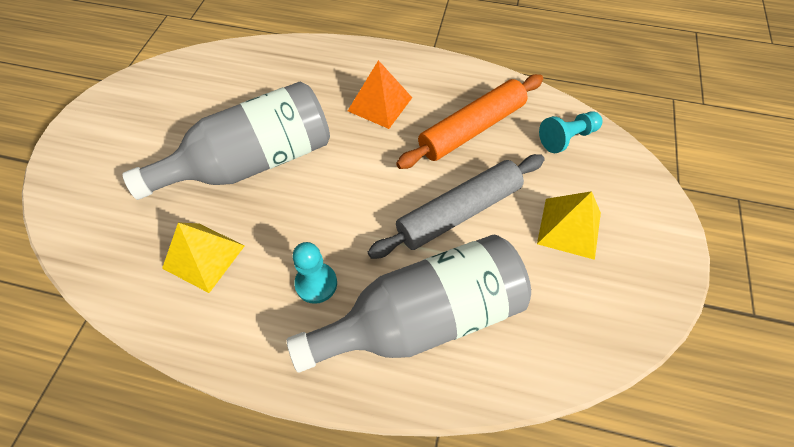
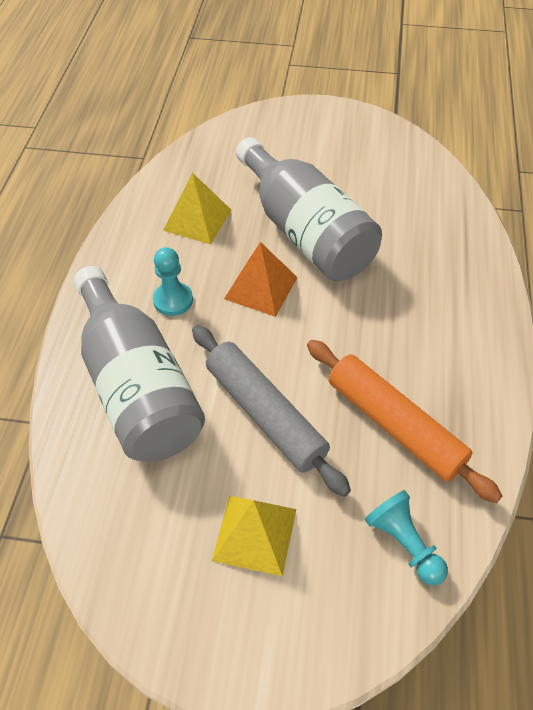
camera: 85 degrees right, 5 degrees down
orange pyramid [348,60,412,129] -> orange pyramid moved to [224,242,298,317]

